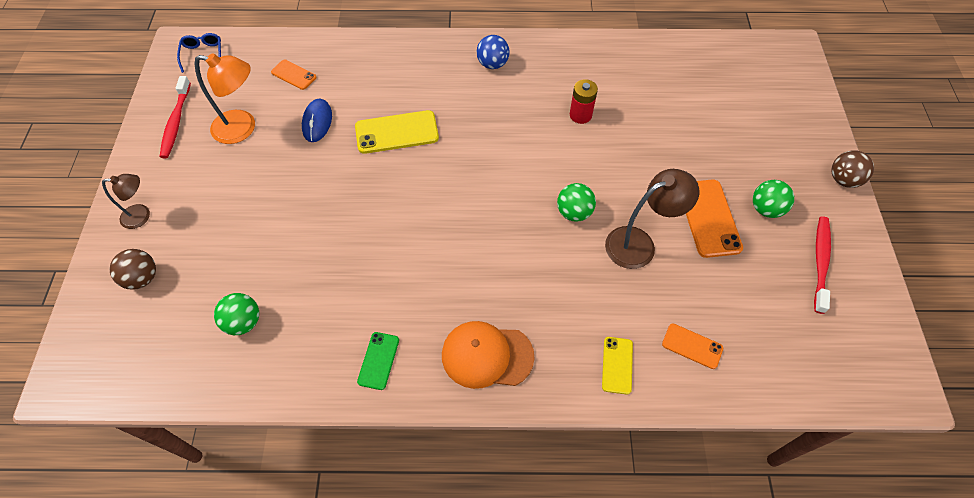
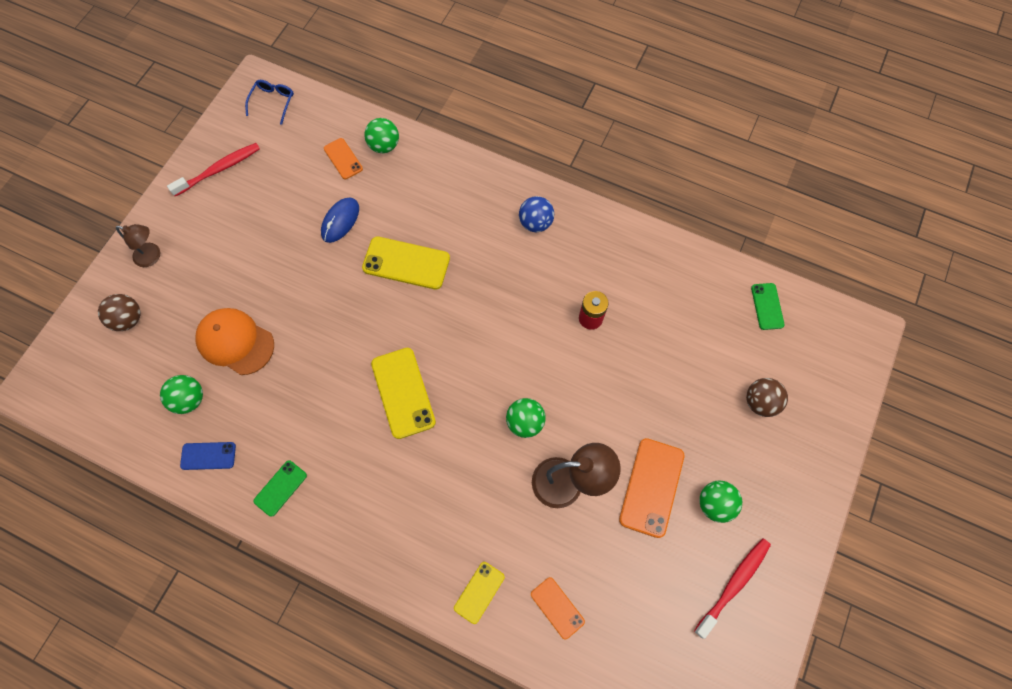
camera: 25 degrees right, 10 degrees up
red toothbrush [160,76,191,158] -> red toothbrush turned 150 degrees counterclockwise [167,143,260,197]
orange lamp [195,53,255,144] -> none
orange cap [442,321,535,389] -> orange cap moved to [196,308,274,375]
brown ball [831,150,874,188] -> brown ball moved to [746,378,788,417]
none -> blue phone [180,442,236,470]
none -> green ball [364,118,399,153]
none -> yellow phone [371,348,436,439]
none -> green phone [751,283,785,330]

